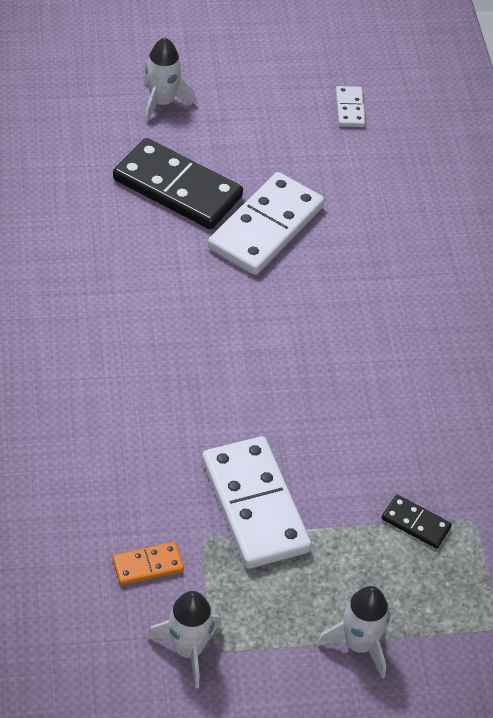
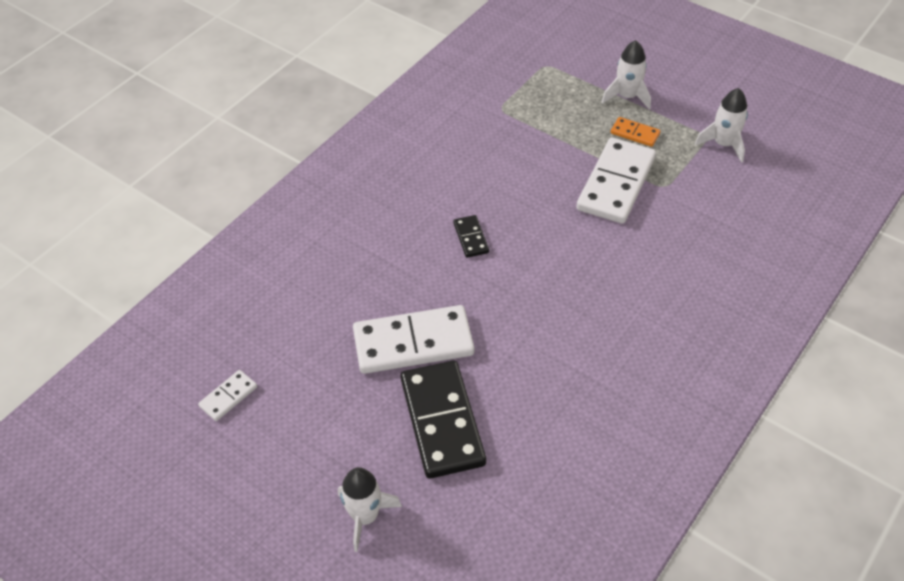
camera: 130 degrees left, 0 degrees up
orange domino [113,542,184,585] -> orange domino moved to [611,117,660,147]
black domino [382,495,452,549] -> black domino moved to [453,215,489,258]

